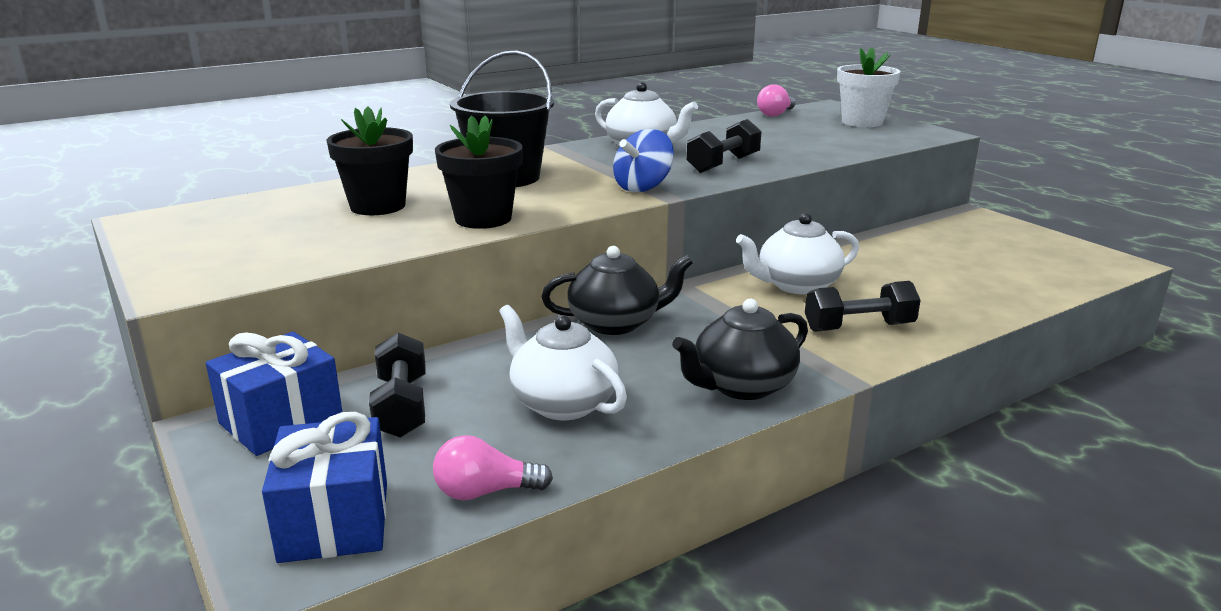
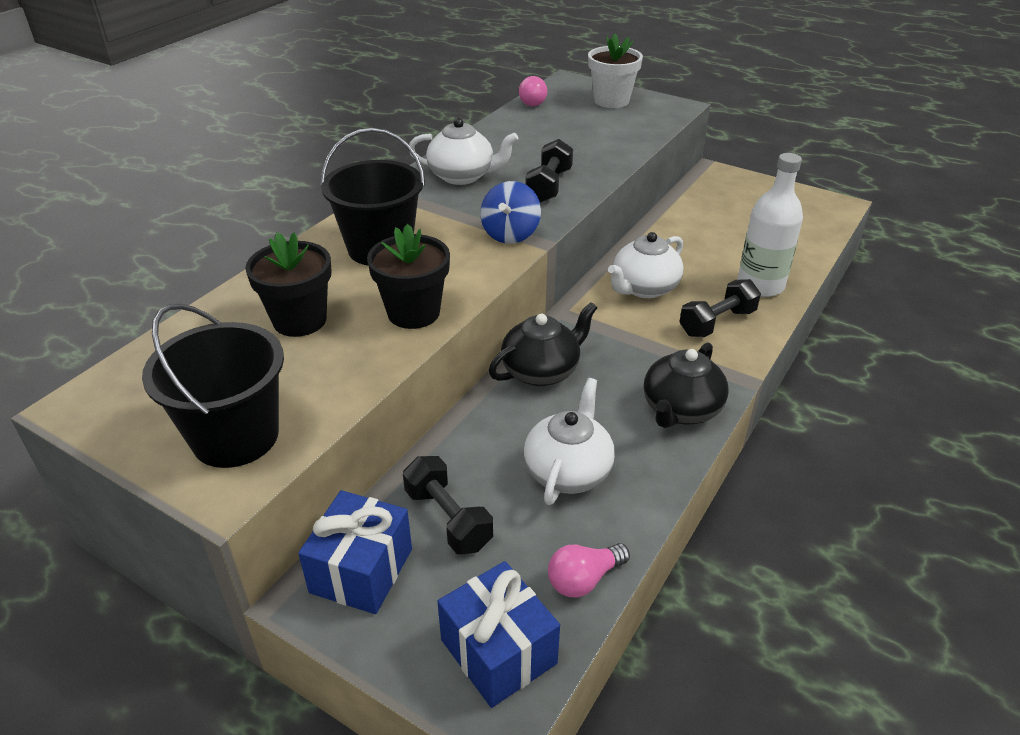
camera: 25 degrees left, 15 degrees up
white teapot [499,305,627,420] -> white teapot turned 90 degrees clockwise [524,378,615,505]
none -> black bucket [142,304,284,468]
none -> white bottle [737,153,803,297]

